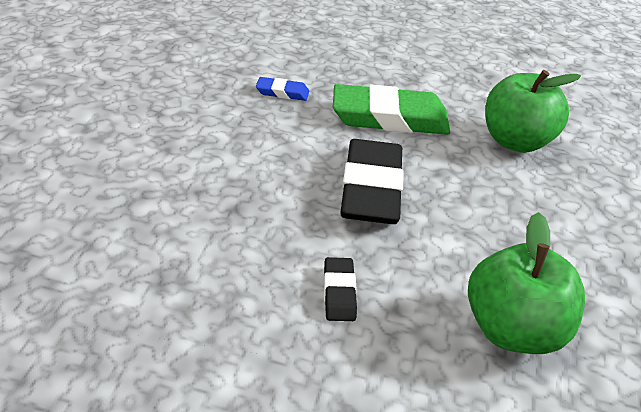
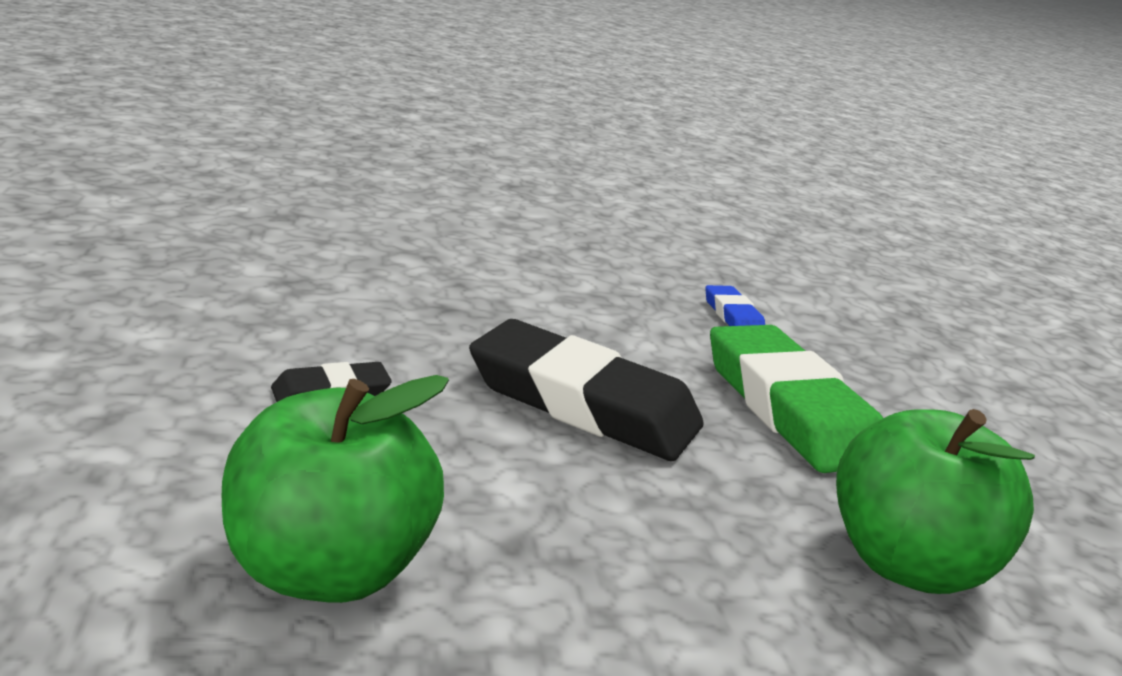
camera: 65 degrees right, 15 degrees down
black eraser [340,139,404,224] -> black eraser turned 45 degrees clockwise [469,319,704,461]

